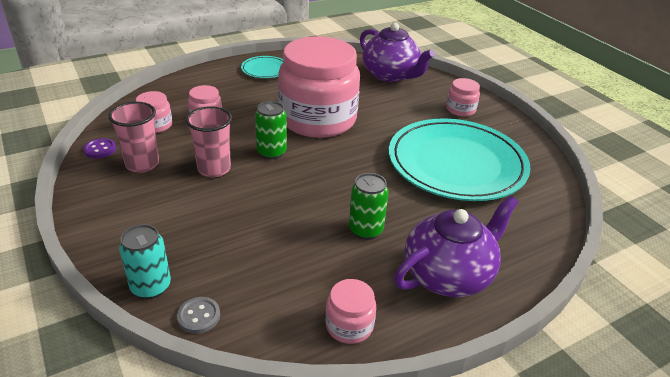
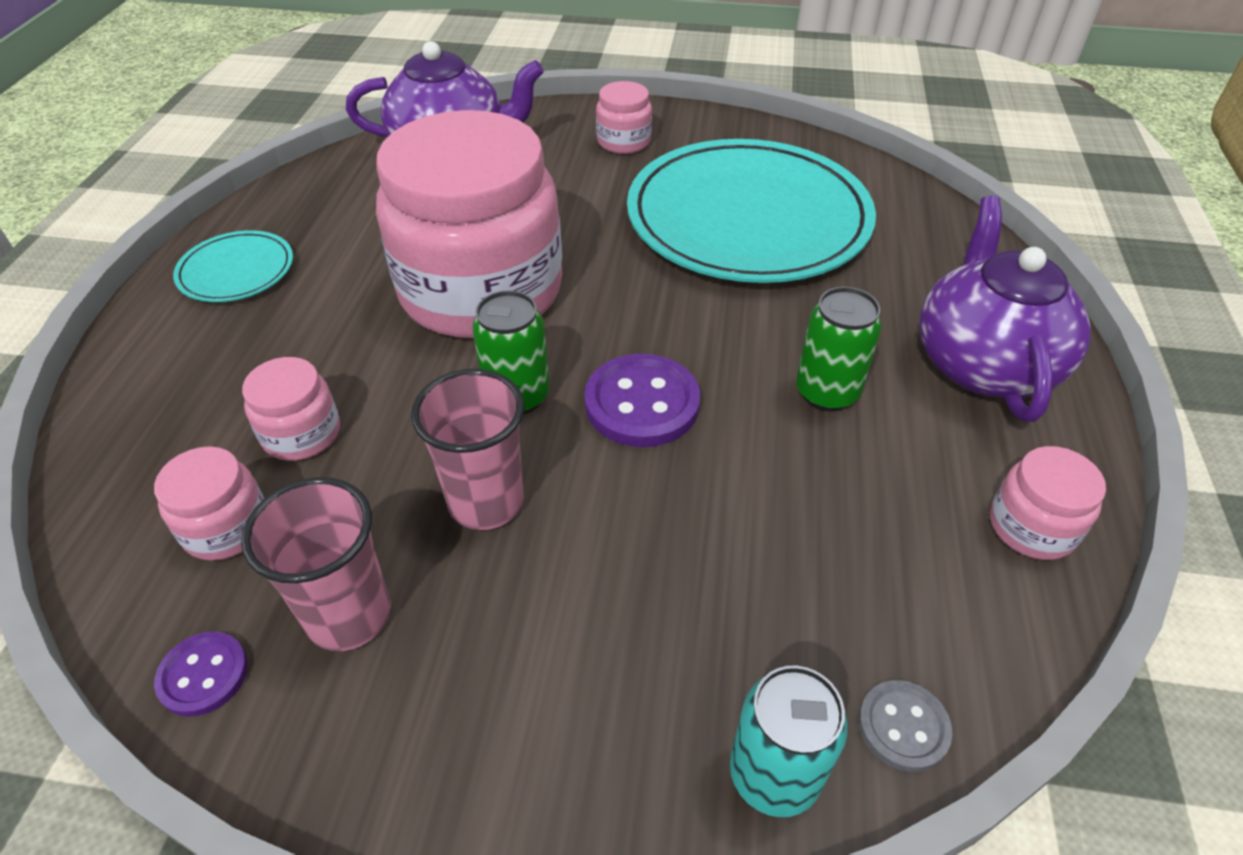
camera: 50 degrees left, 10 degrees up
none -> purple button [584,354,700,447]

